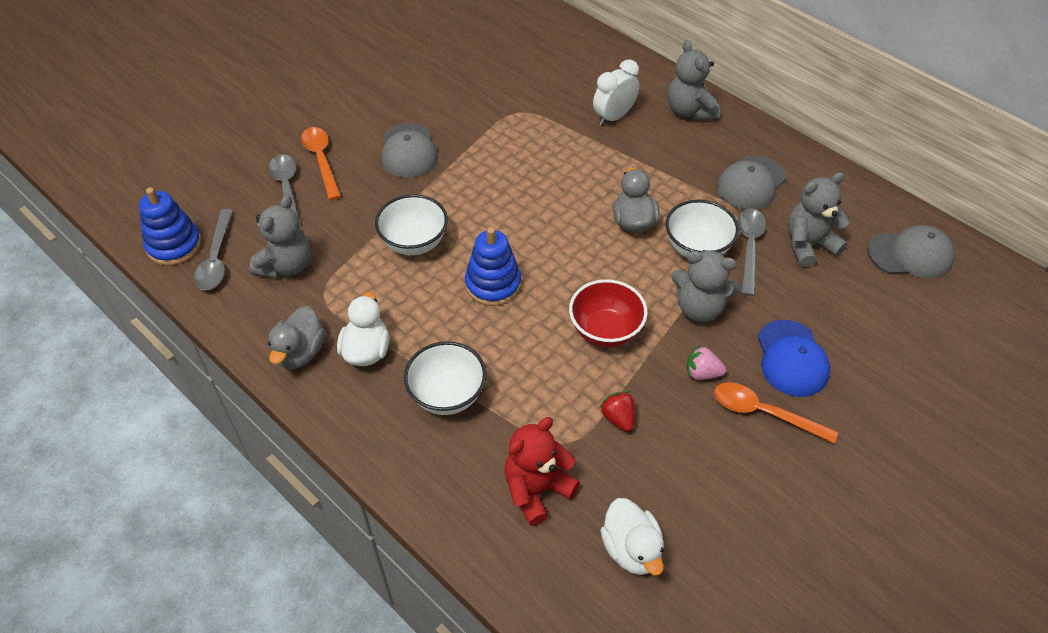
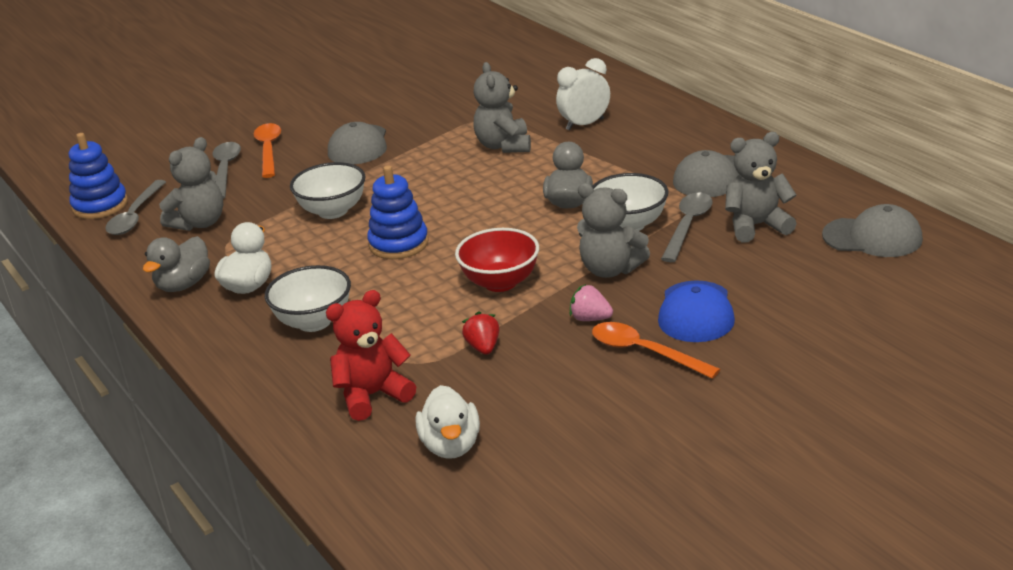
camera: 15 degrees right, 20 degrees down
grey teddy bear [668,40,720,120] -> grey teddy bear moved to [473,62,531,153]

